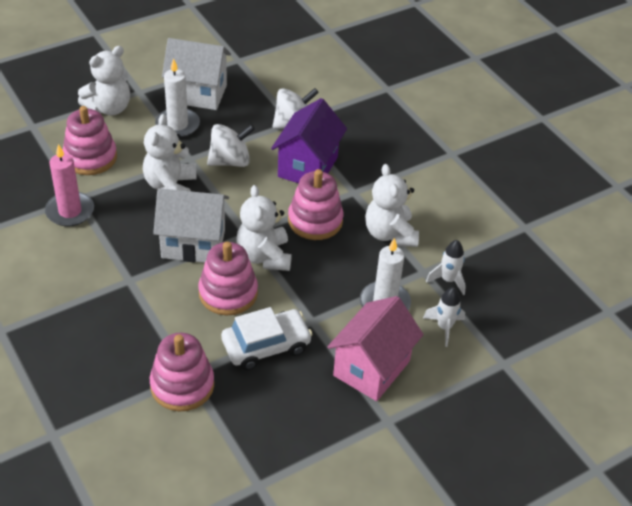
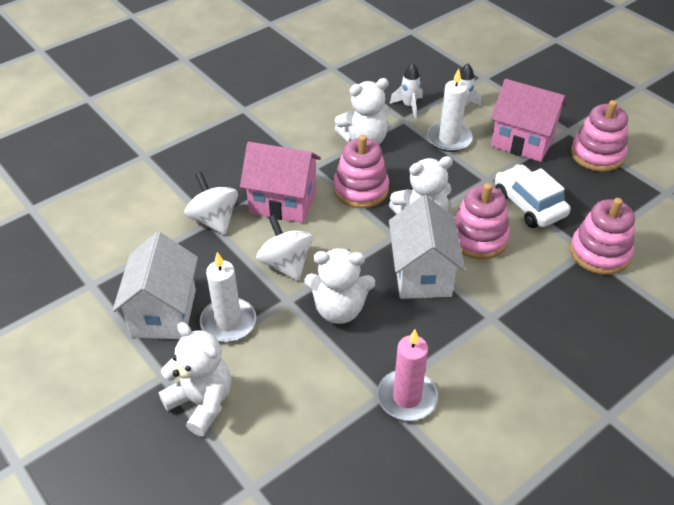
camera: 95 degrees left, 0 degrees up
pink stacking toy [63,106,117,175] -> pink stacking toy moved to [571,100,628,172]
purple house [271,98,347,183] -> pink house [240,142,321,223]

